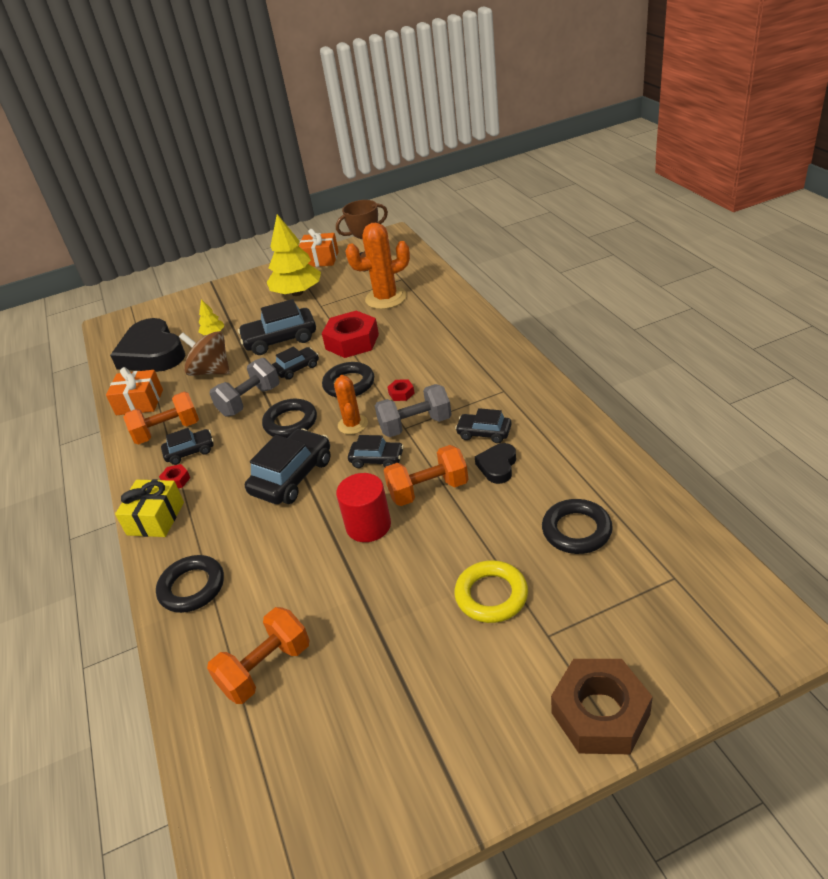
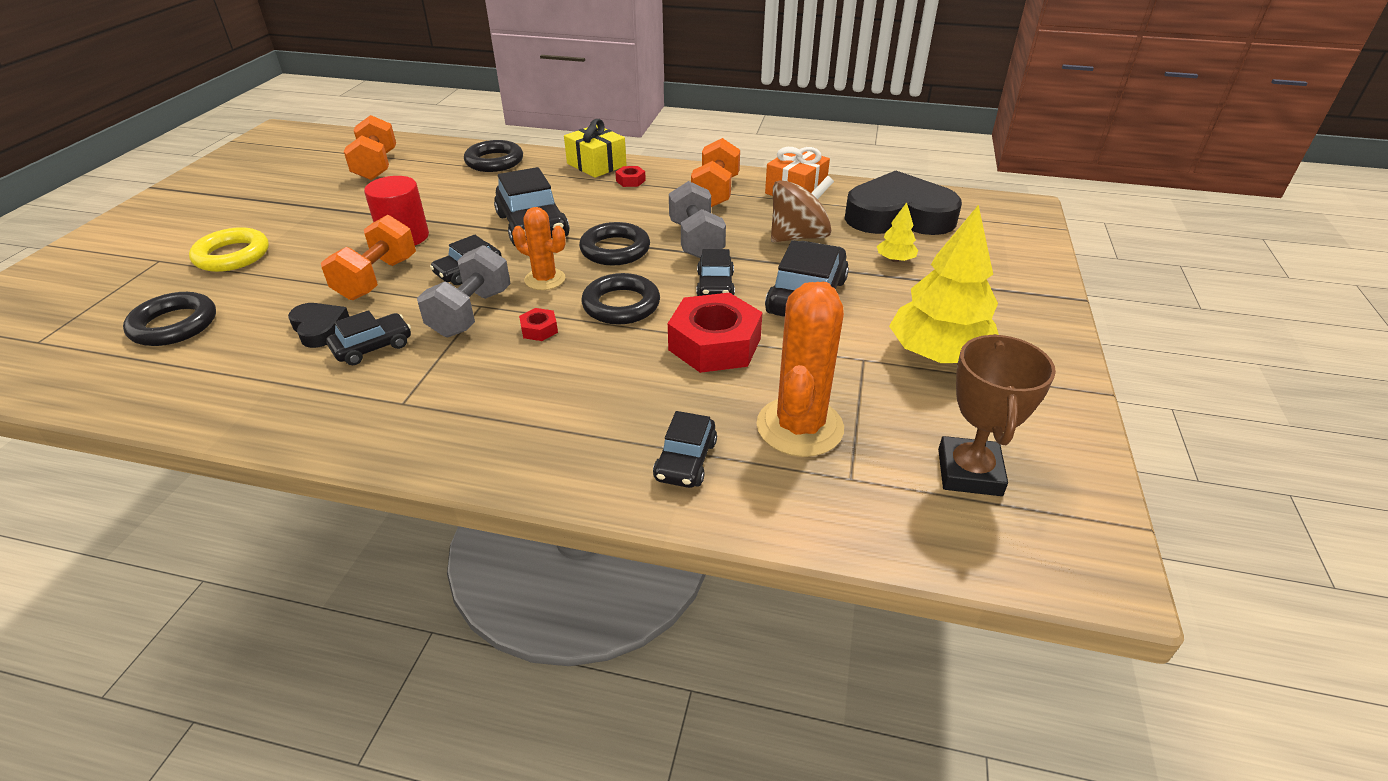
camera: 120 degrees right, 0 degrees up
black car [161,428,214,465] -> black car moved to [653,411,717,488]
orange gift [299,229,339,267] -> none
brown nut [551,659,653,754] -> none

